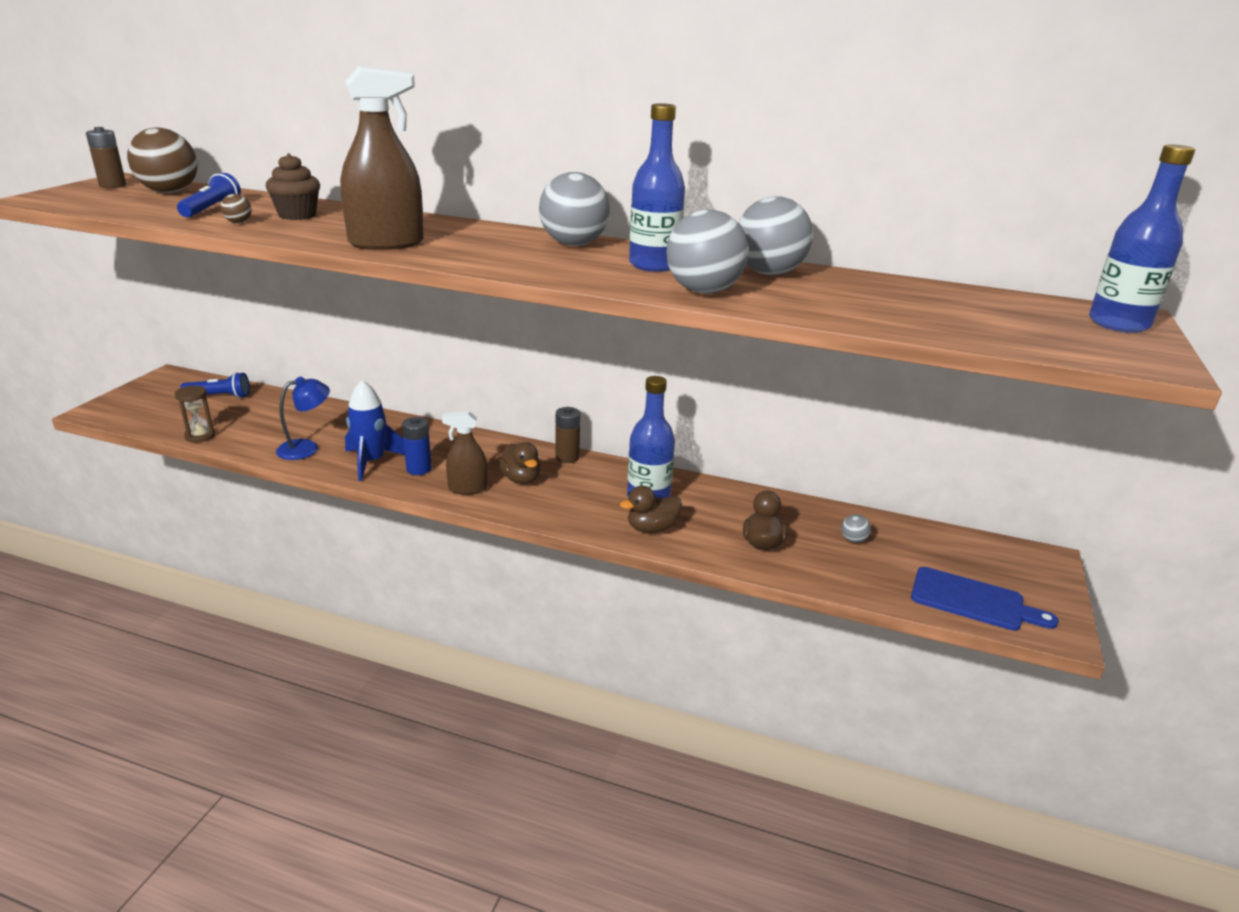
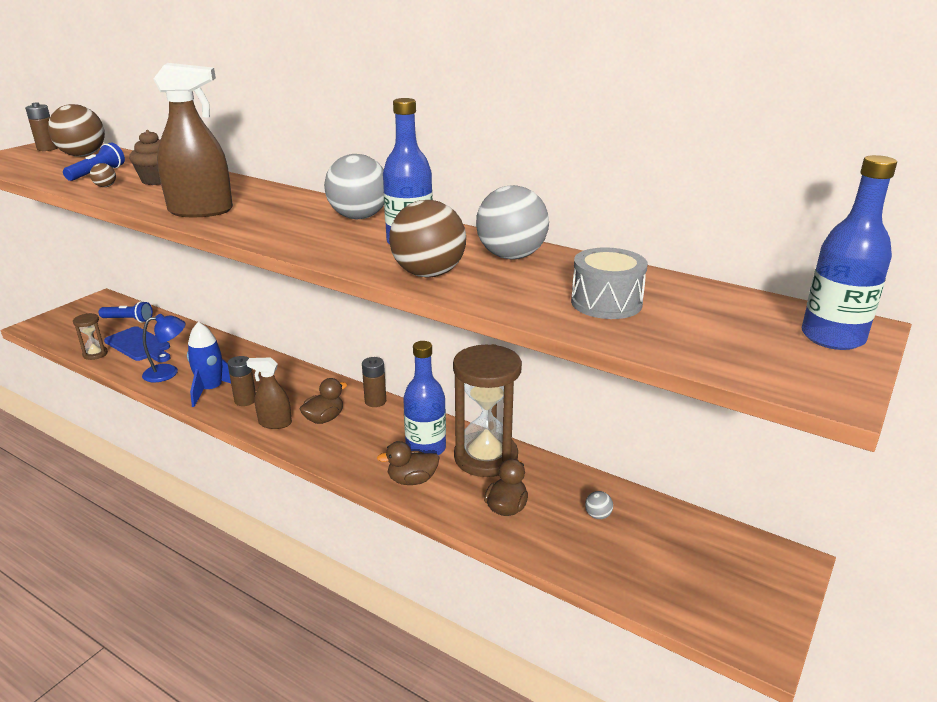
camera: 15 degrees right, 0 degrees up
blue battery [402,417,432,475] -> brown battery [228,356,256,406]
brown duck [498,442,541,484] -> brown duck turned 120 degrees counterclockwise [300,378,347,424]
grey ball [666,210,749,294] -> brown ball [389,200,466,278]
blue cutting board [911,567,1059,631] -> blue cutting board moved to [104,326,171,362]
none -> brown hourglass [453,344,522,477]
none -> grey drum [571,248,648,319]

